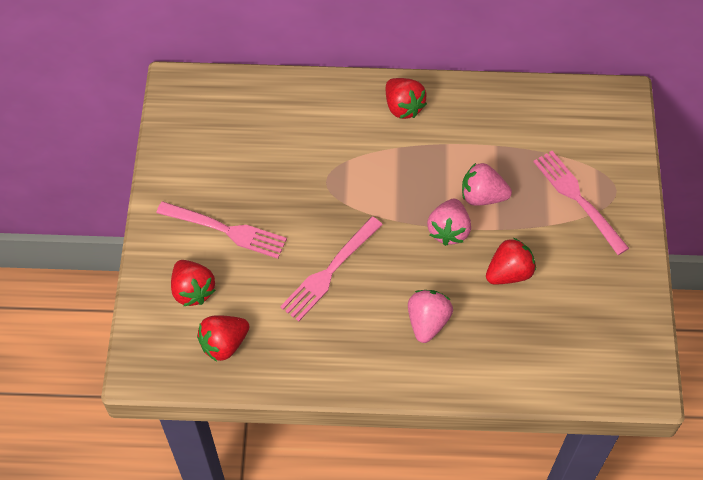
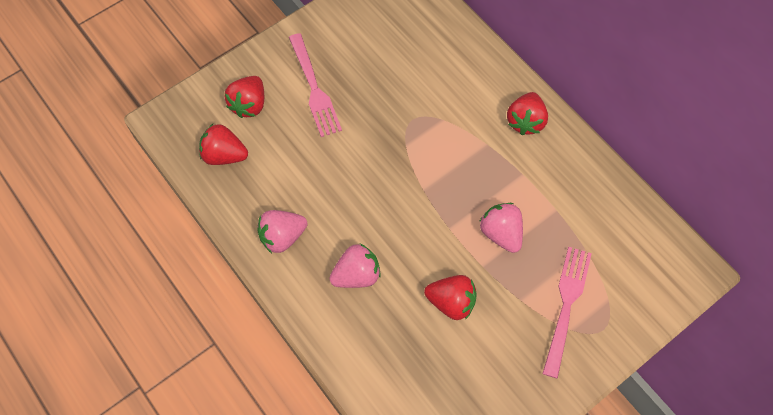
camera: 50 degrees right, 5 degrees up
pink fork [280,217,383,322] -> none
pink strawberry [427,199,471,246] -> pink strawberry moved to [257,210,307,253]

